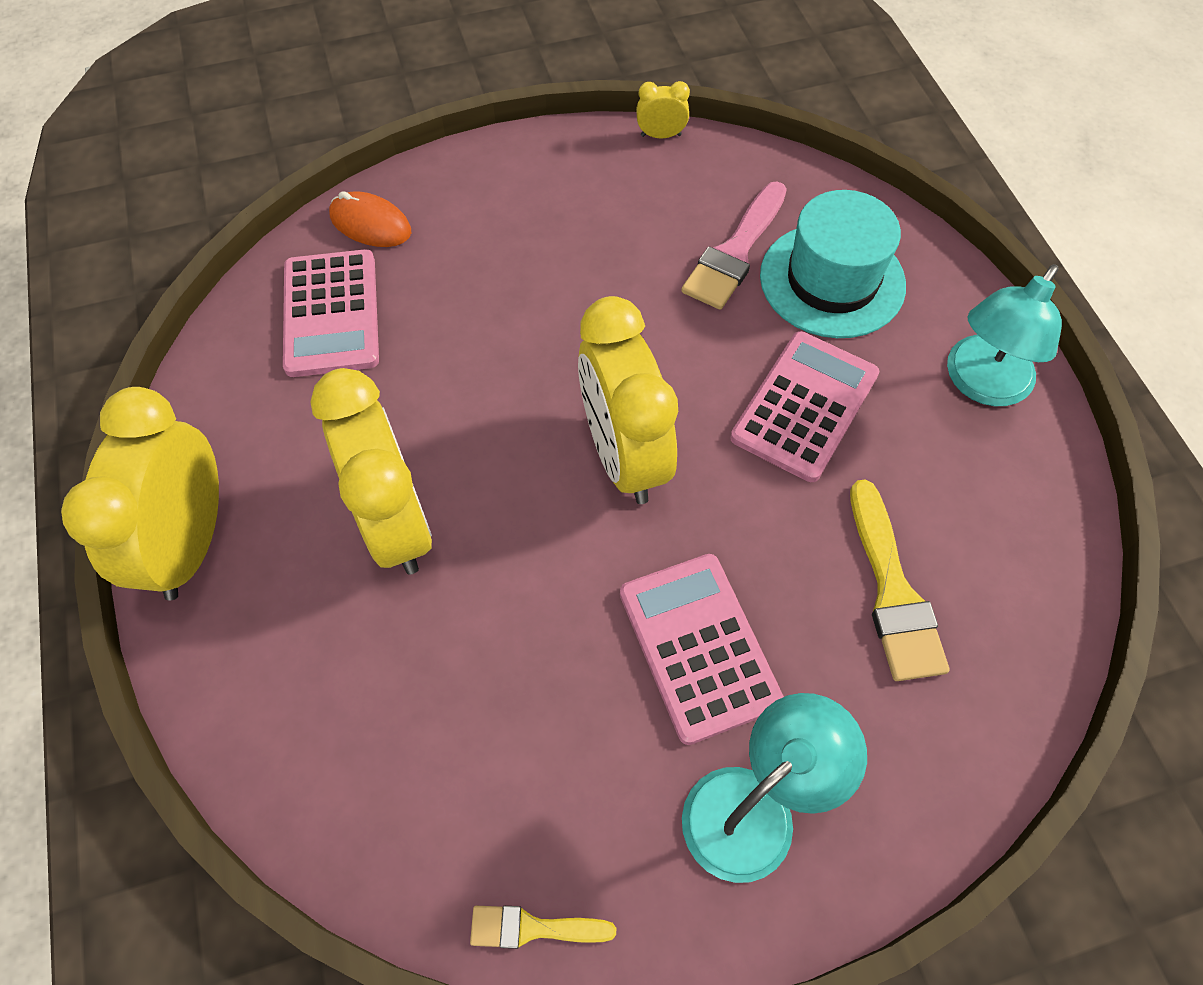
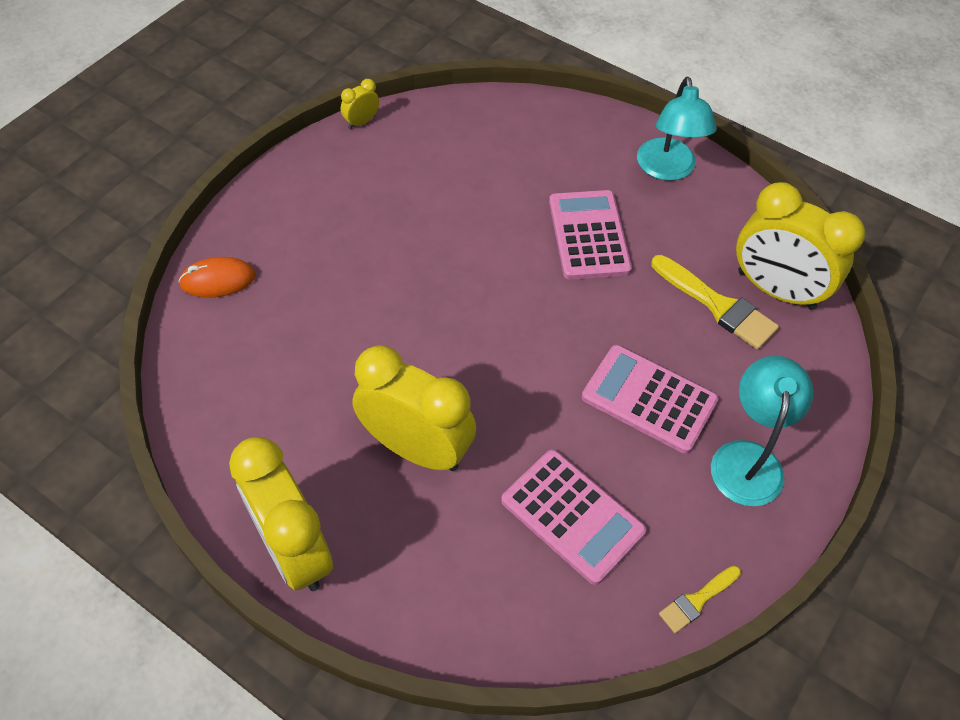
camera: 40 degrees left, 5 degrees down
pink calculator [283,249,379,377] -> pink calculator moved to [501,449,646,585]
yellow clock [578,296,678,504] -> yellow clock moved to [736,182,865,310]
pink brush [681,181,787,310] -> none
turquoise hat [760,190,906,338] -> none

